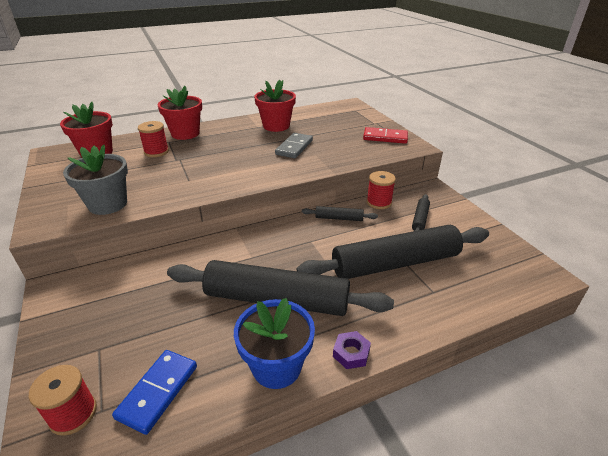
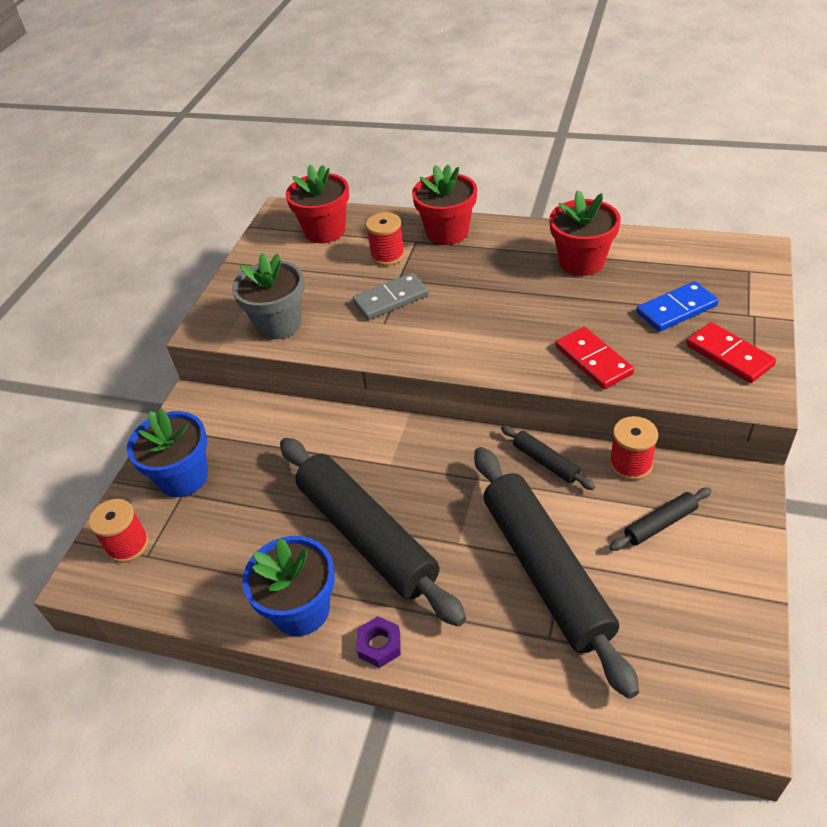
camera: 45 degrees right, 10 degrees up
blue domino [112,350,197,435] -> blue domino moved to [636,281,719,332]
grey domino [275,133,313,158] -> grey domino moved to [353,273,429,320]
black rolling pin [297,225,489,279] -> black rolling pin turned 45 degrees clockwise [474,447,639,699]
none -> blue flower pot [127,409,208,497]
none -> red domino [555,327,634,389]

